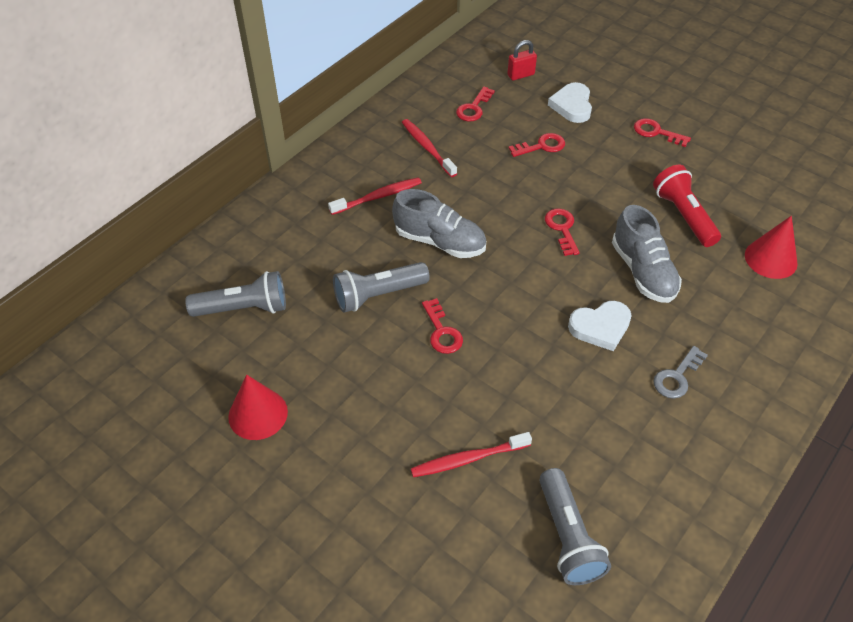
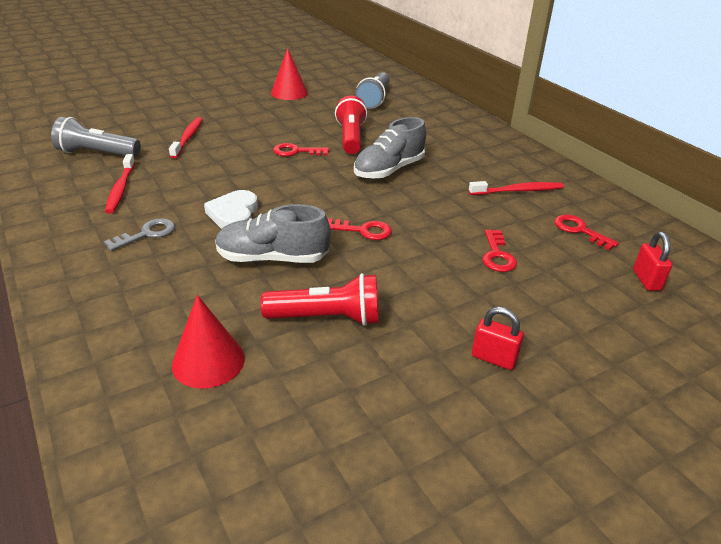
camera: 110 degrees right, 15 degrees down
red toothbrush [328,177,422,215] -> red toothbrush moved to [105,154,135,214]
grey flashlight [333,262,430,313] -> red flashlight [335,96,367,154]
white heart [548,82,592,123] -> none
red key [634,118,691,147] -> red padlock [472,307,524,370]
grey key [653,346,708,398] -> grey key turned 75 degrees clockwise [104,218,175,251]

